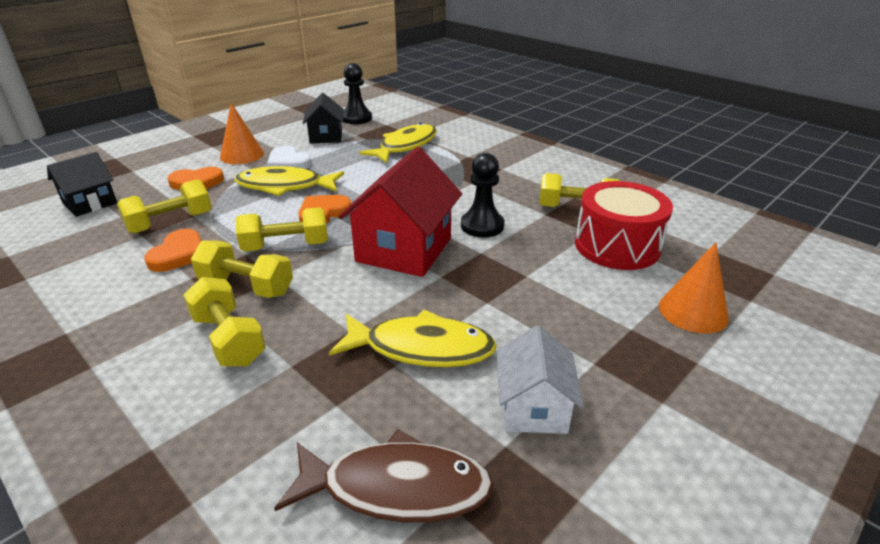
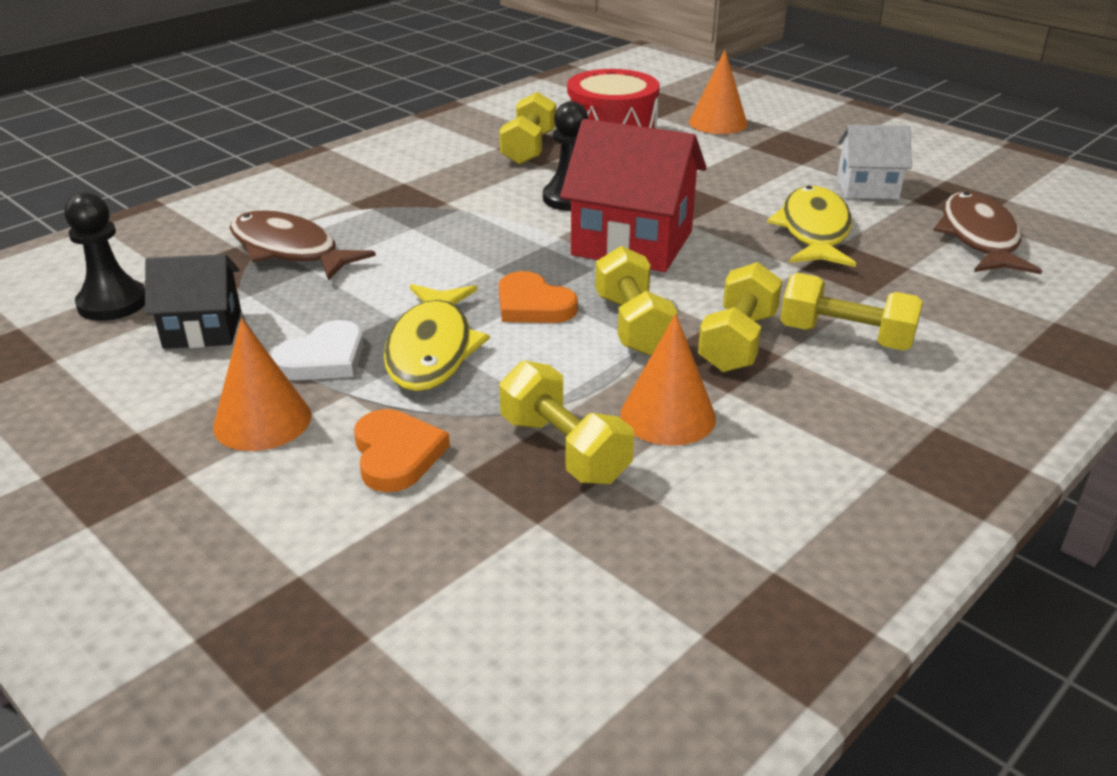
camera: 90 degrees left, 0 degrees up
black house [47,152,117,217] -> none
orange heart [144,229,201,272] -> orange cone [620,313,716,446]
yellow dumbbell [183,277,266,366] -> yellow dumbbell turned 60 degrees clockwise [780,273,923,351]
yellow fish [359,123,437,163] -> brown fish [230,210,376,281]

